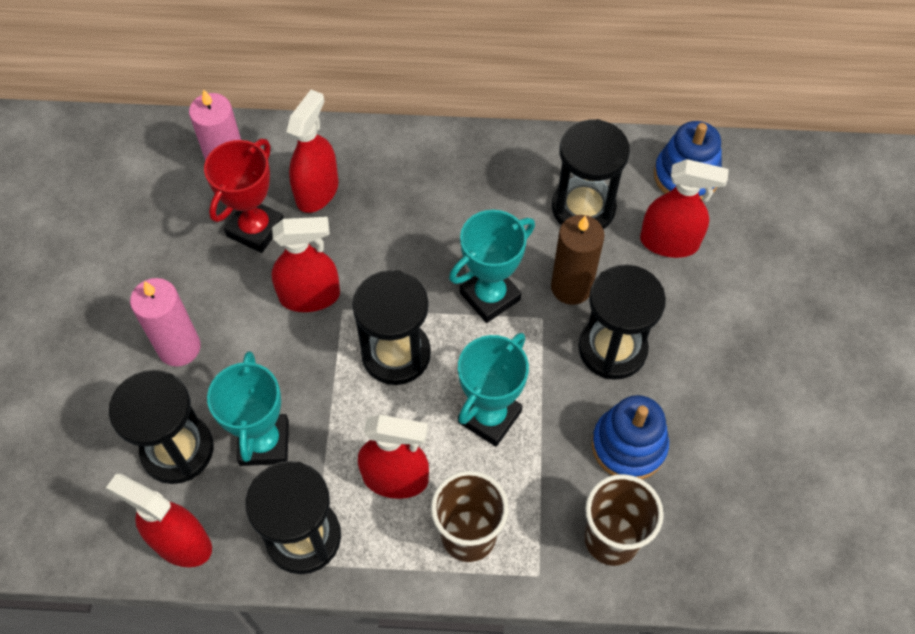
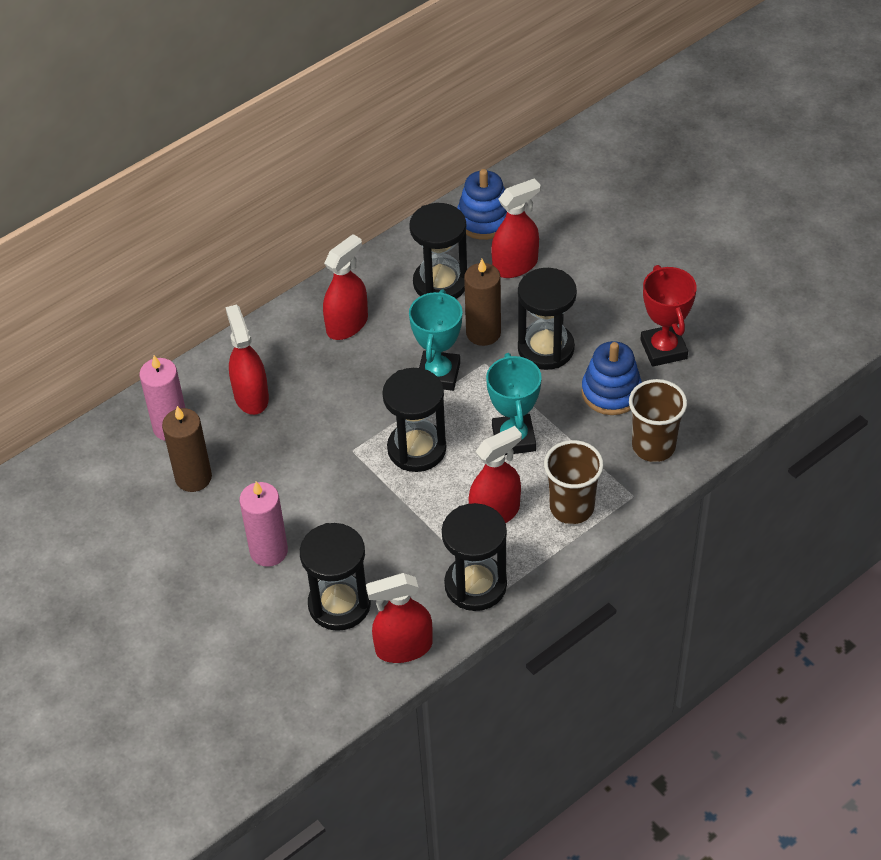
camera: 40 degrees left, 10 degrees down
red trophy [204,139,284,253] -> red trophy moved to [640,265,697,367]
turquoise trophy [207,351,289,466] -> none
red spray bottle [271,217,340,312] -> red spray bottle moved to [323,234,368,340]
none -> brown candle [162,406,212,492]

